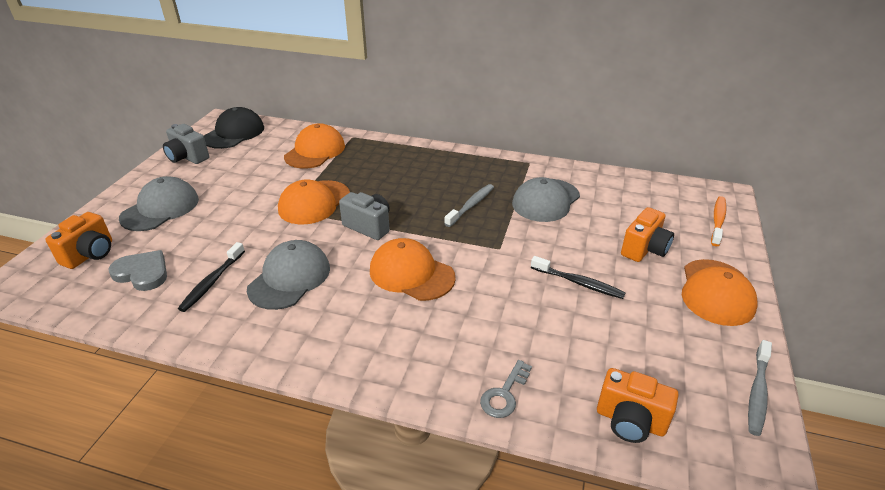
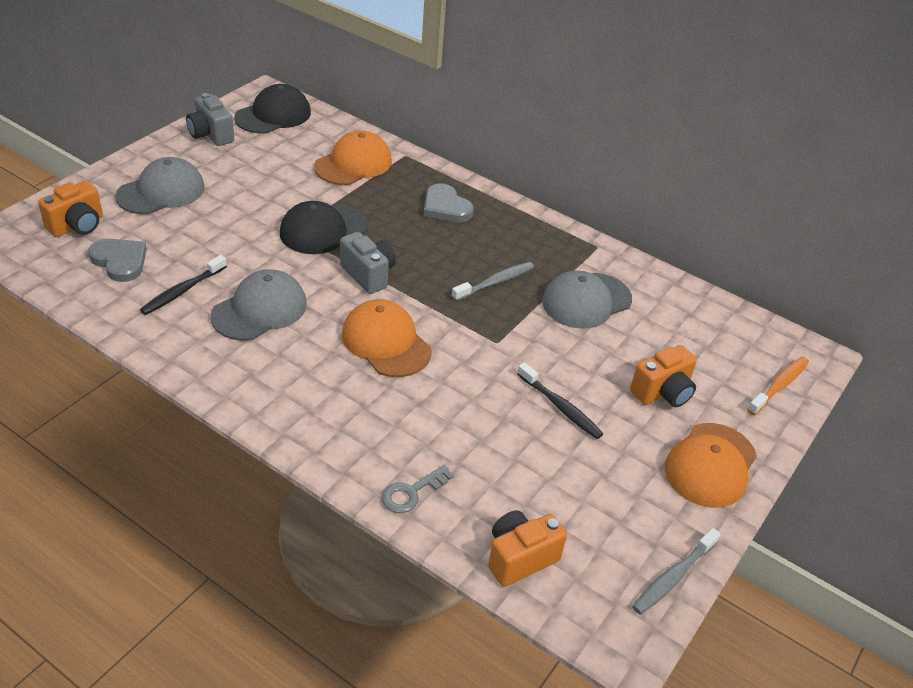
camera: 15 degrees right, 5 degrees up
orange cap [278,179,350,224] -> black cap [280,201,368,254]
orange camera [597,368,679,443] -> orange camera turned 105 degrees clockwise [488,510,567,587]
none -> grey heart [424,183,474,222]

